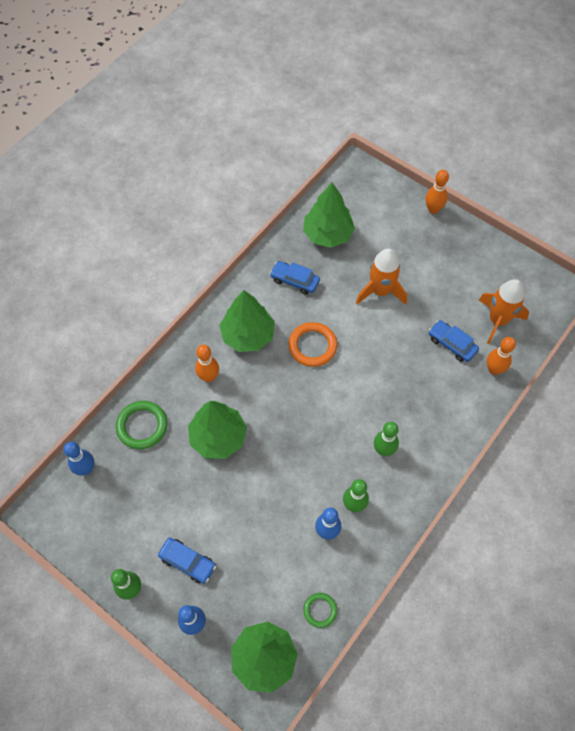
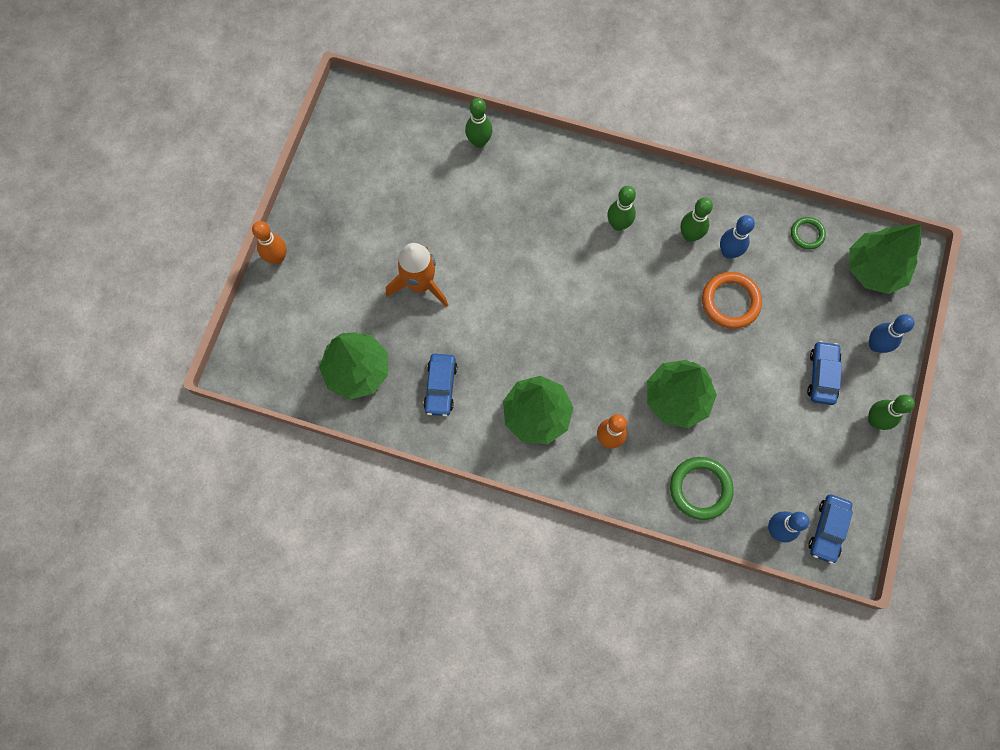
camera: 110 degrees left, 10 degrees up
orange ring [288,322,337,367] -> orange ring moved to [702,272,762,329]
blue car [429,320,479,362] -> blue car moved to [808,494,853,564]
orange rocket [479,279,529,344] -> none
orange bowling pin [487,337,516,375] -> green bowling pin [465,98,492,148]

